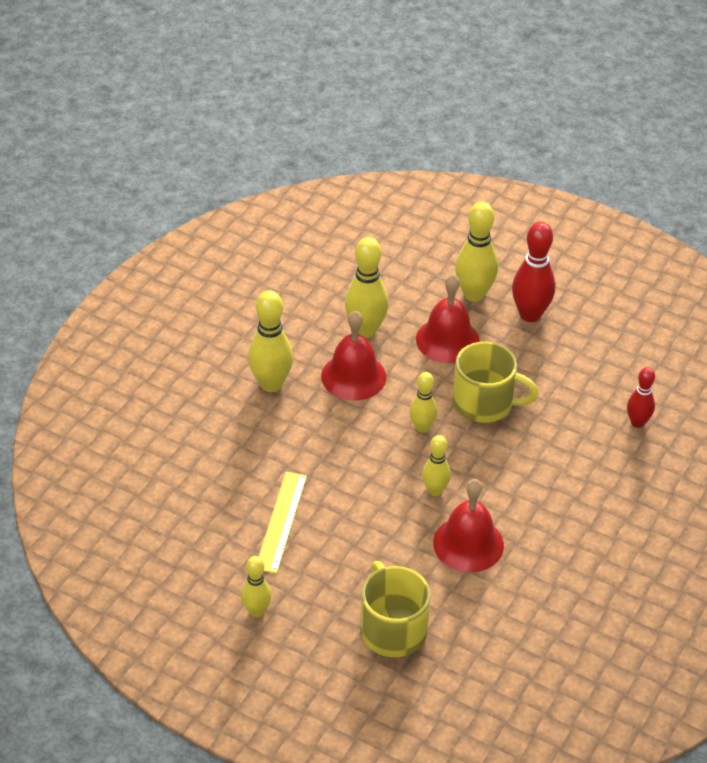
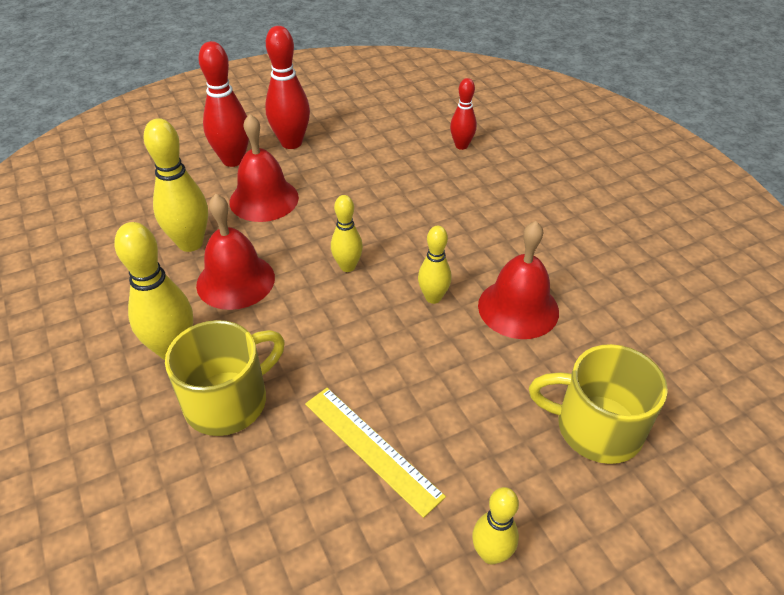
camera: 55 degrees left, 0 degrees up
yellow mug [453,342,539,423] -> yellow mug moved to [165,320,285,436]
yellow bowling pin [455,202,498,302] -> red bowling pin [198,41,249,167]

